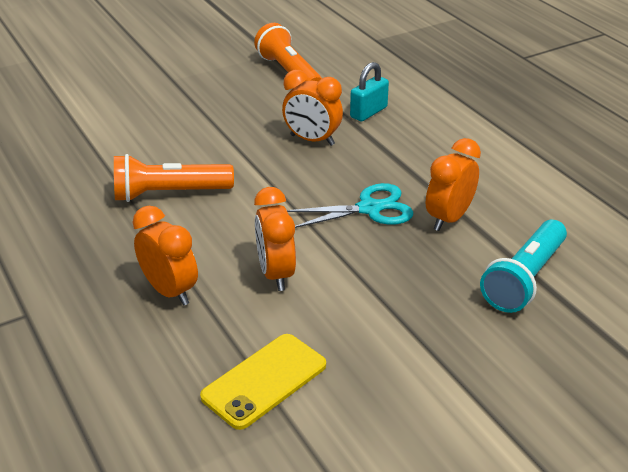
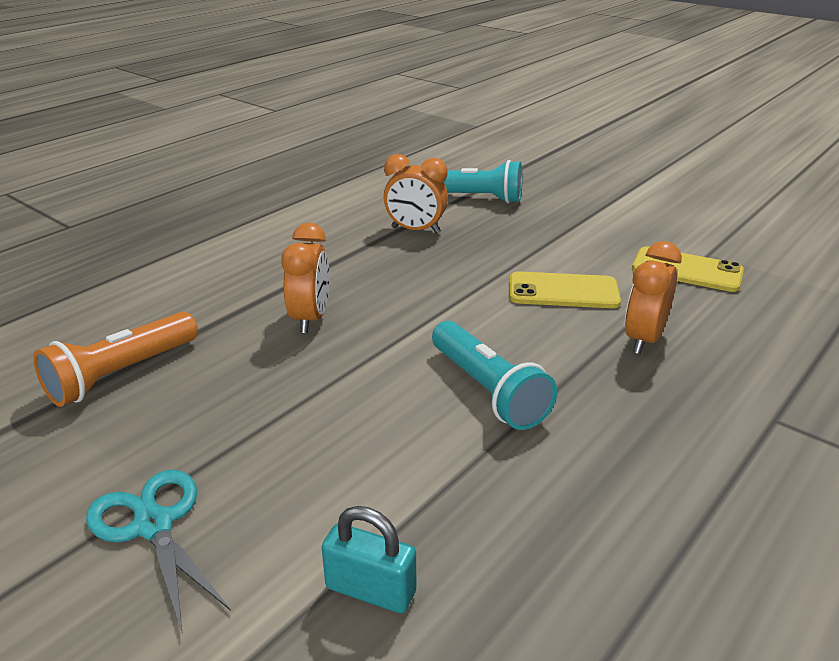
camera: 110 degrees left, 5 degrees down
orange flashlight [114,154,234,202] -> turquoise flashlight [432,321,557,430]
orange clock [254,187,296,291] -> yellow phone [510,271,621,308]
turquoise scissors [287,183,414,228] -> turquoise scissors moved to [86,470,231,631]
turquoise padlock [350,62,389,121] -> turquoise padlock moved to [322,506,416,613]

